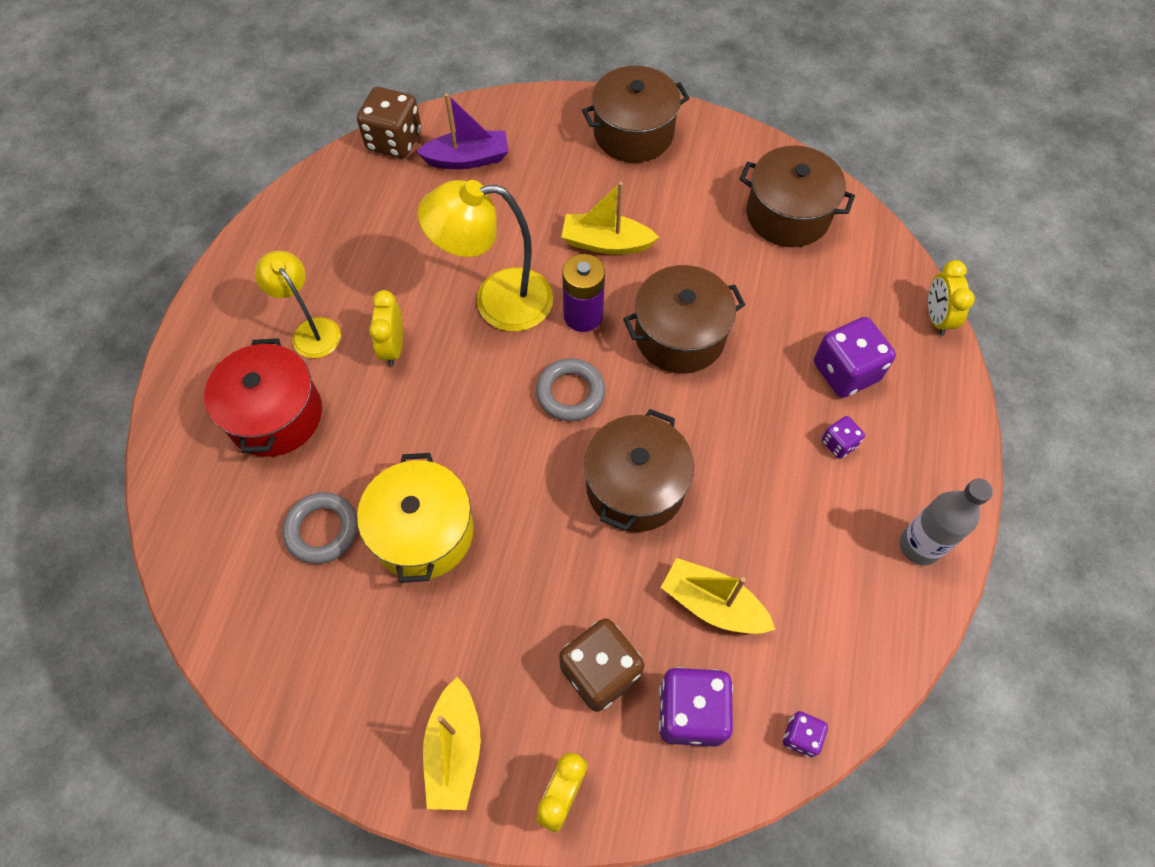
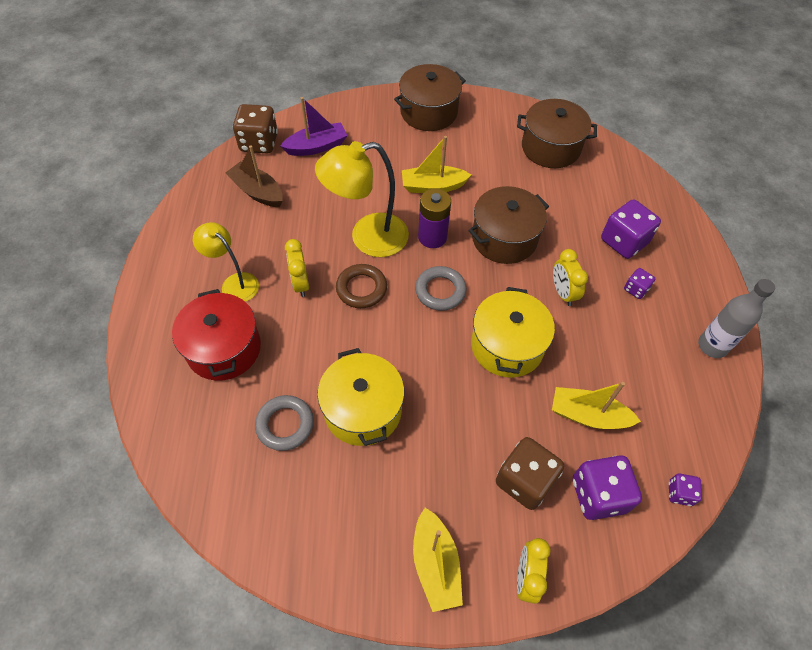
camera: 15 degrees left, 5 degrees down
brown pot [584,409,694,532] -> yellow pot [471,287,555,378]
yellow clock [928,260,975,336] -> yellow clock moved to [553,249,588,306]
none -> brown boat [226,145,283,207]
none -> brown ring [336,264,387,308]

